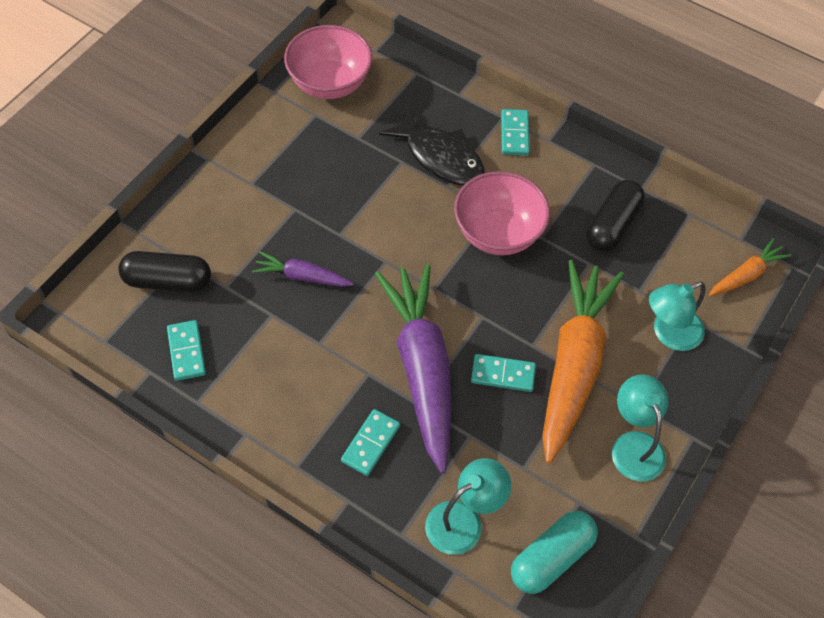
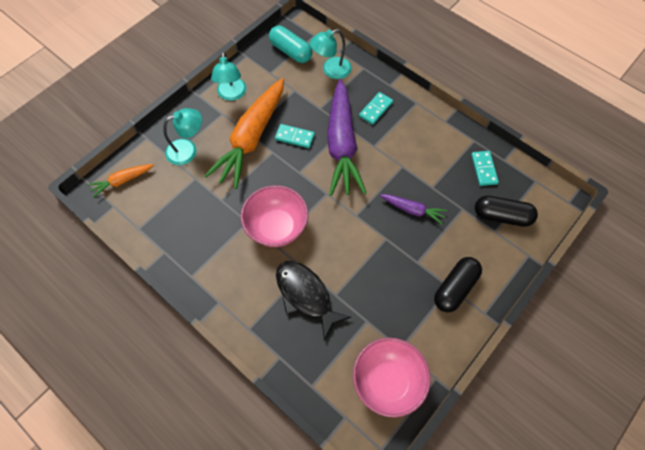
camera: 170 degrees left, 5 degrees up
turquoise domino [501,109,530,155] -> none
turquoise capsule [511,511,598,594] -> turquoise capsule turned 75 degrees clockwise [269,26,312,63]
black capsule [587,180,645,252] -> black capsule moved to [434,257,482,312]

